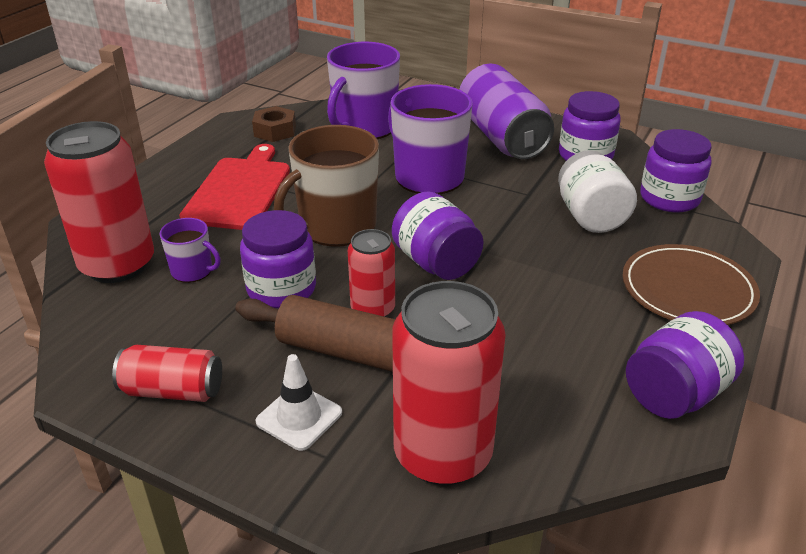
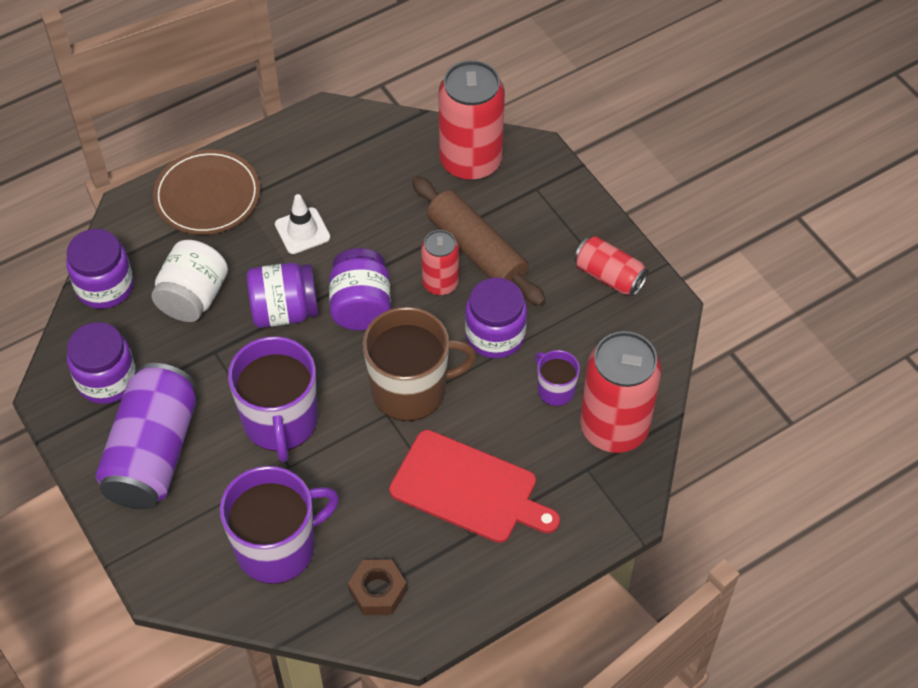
camera: 150 degrees left, 20 degrees up
red cutting board [179,144,290,230] -> red cutting board turned 105 degrees counterclockwise [389,430,560,543]
white traffic cone [255,354,342,451] -> white traffic cone moved to [275,194,330,254]
purple jar [626,311,744,419] -> purple jar moved to [247,263,318,328]

